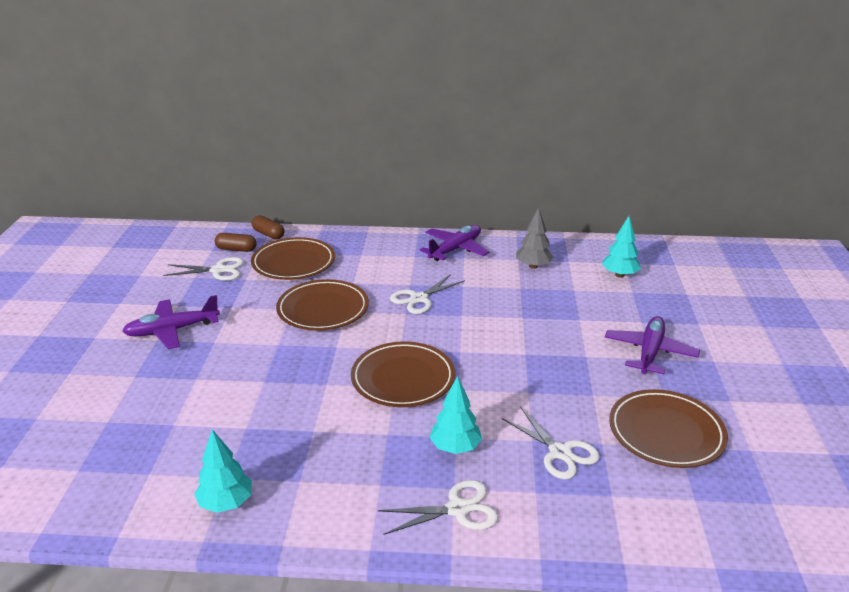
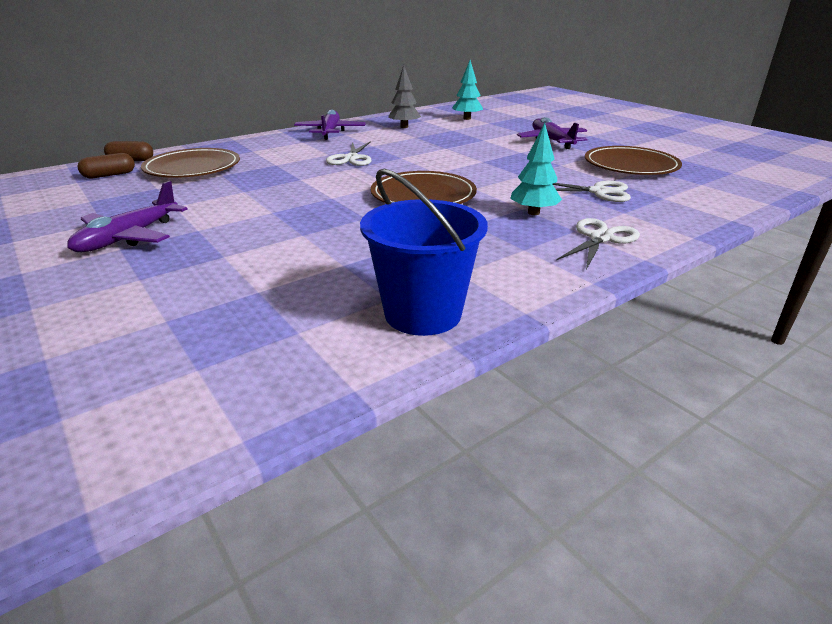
camera: 40 degrees left, 0 degrees up
white scissors [163,257,244,281] -> none
turquoise tree [194,429,252,513] -> blue bucket [360,169,488,336]
brown plate [276,279,369,331] -> none

